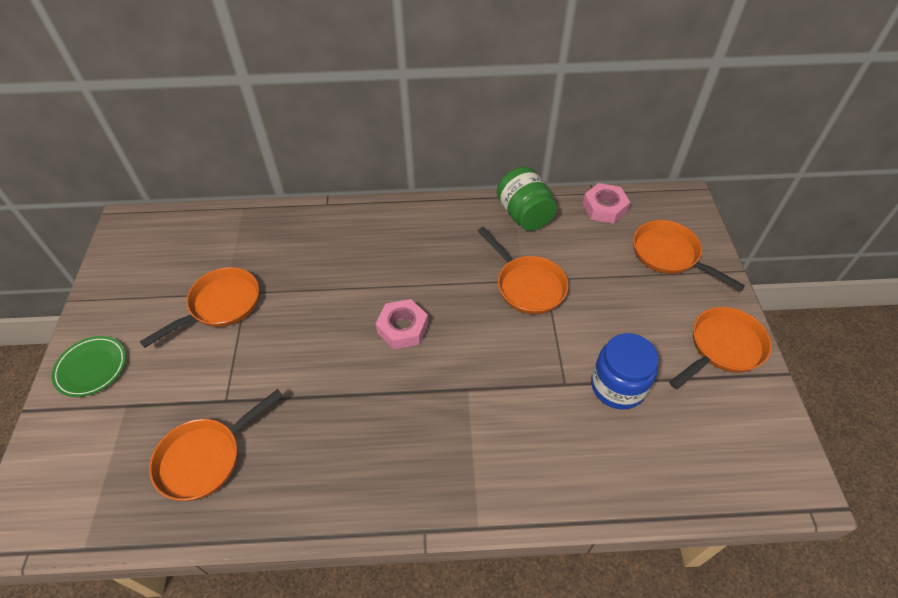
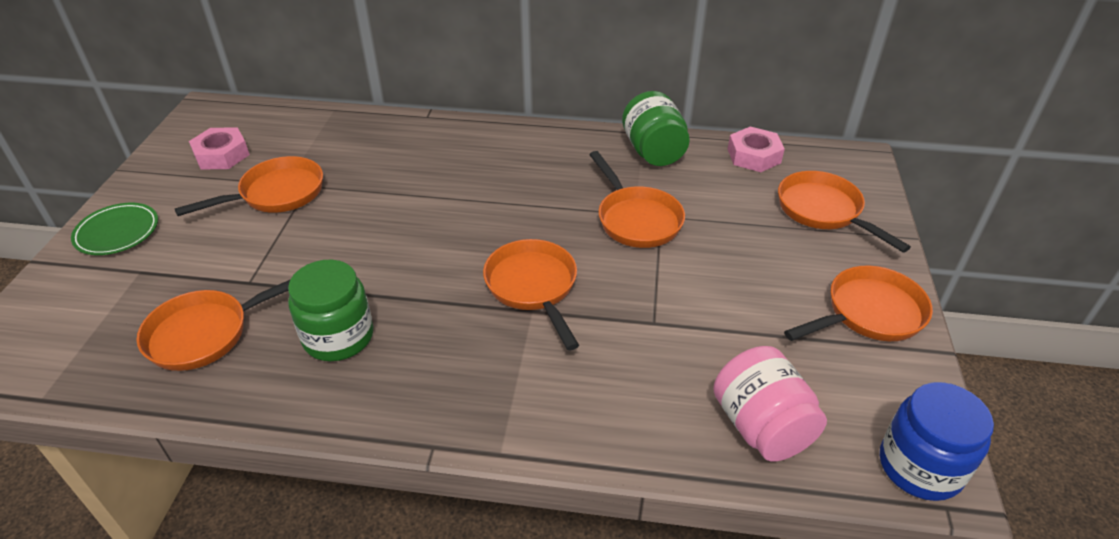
camera: 10 degrees right, 10 degrees down
pink nut [376,299,428,349] -> pink nut moved to [189,127,250,169]
blue jar [591,333,659,410] -> blue jar moved to [880,382,994,501]
none -> green jar [288,259,373,361]
none -> orange pan [483,239,579,350]
none -> pink jar [713,346,827,462]

